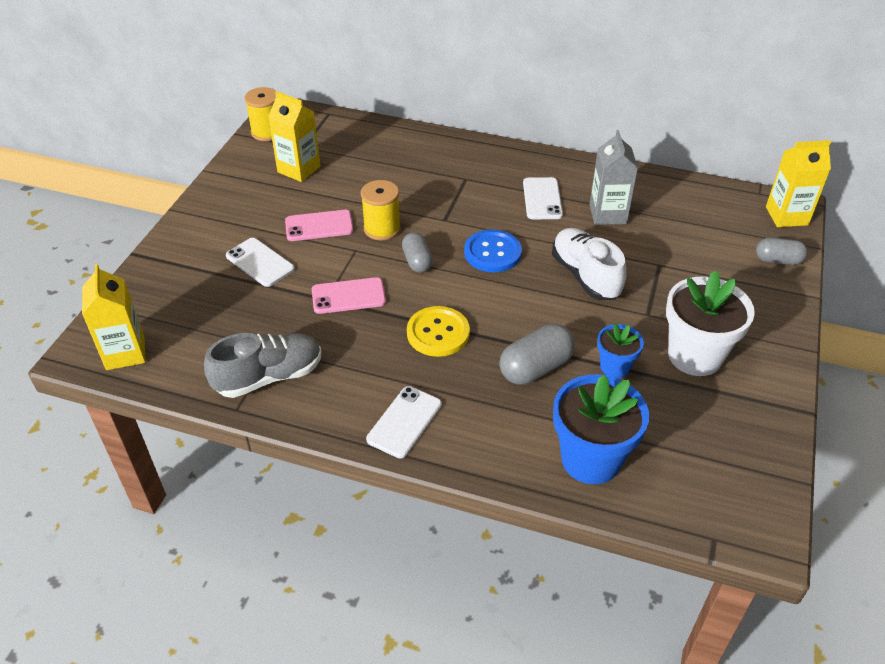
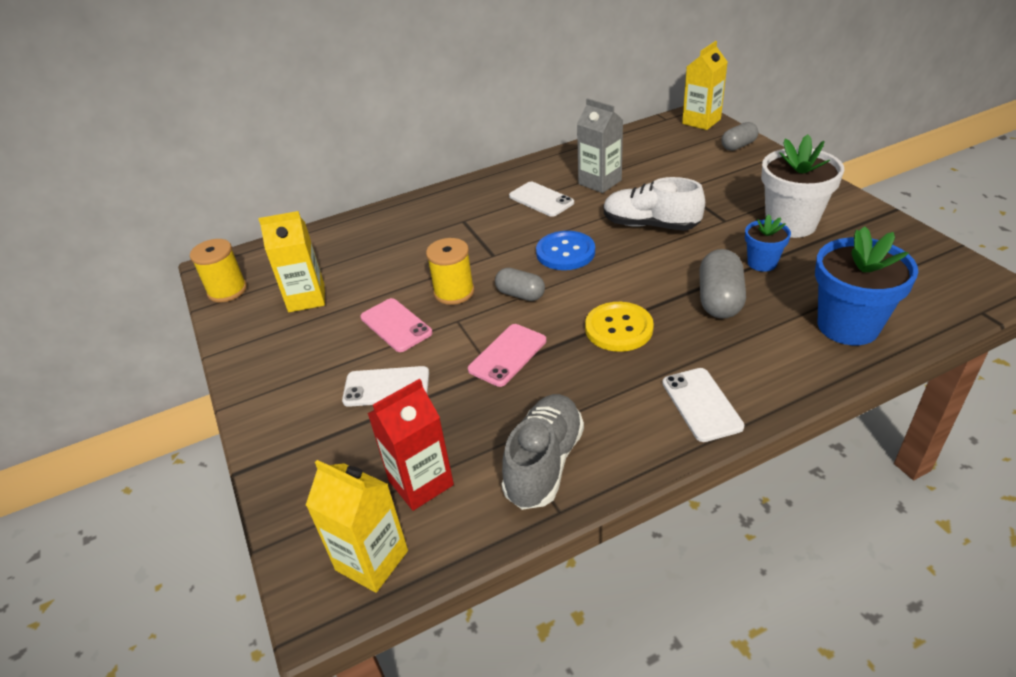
camera: 40 degrees left, 5 degrees down
pink phone [285,210,353,241] -> pink phone turned 75 degrees counterclockwise [360,298,432,352]
none -> red carton [367,379,454,511]

